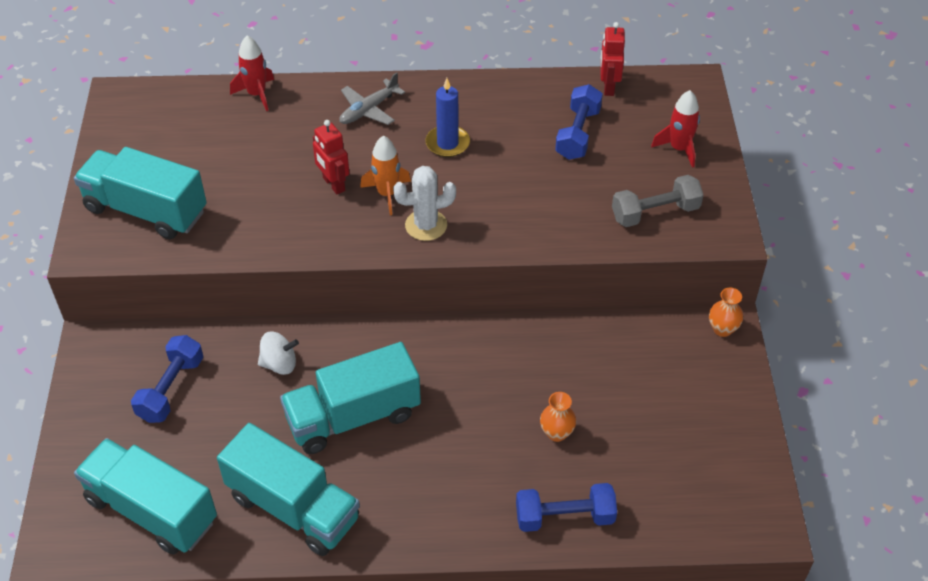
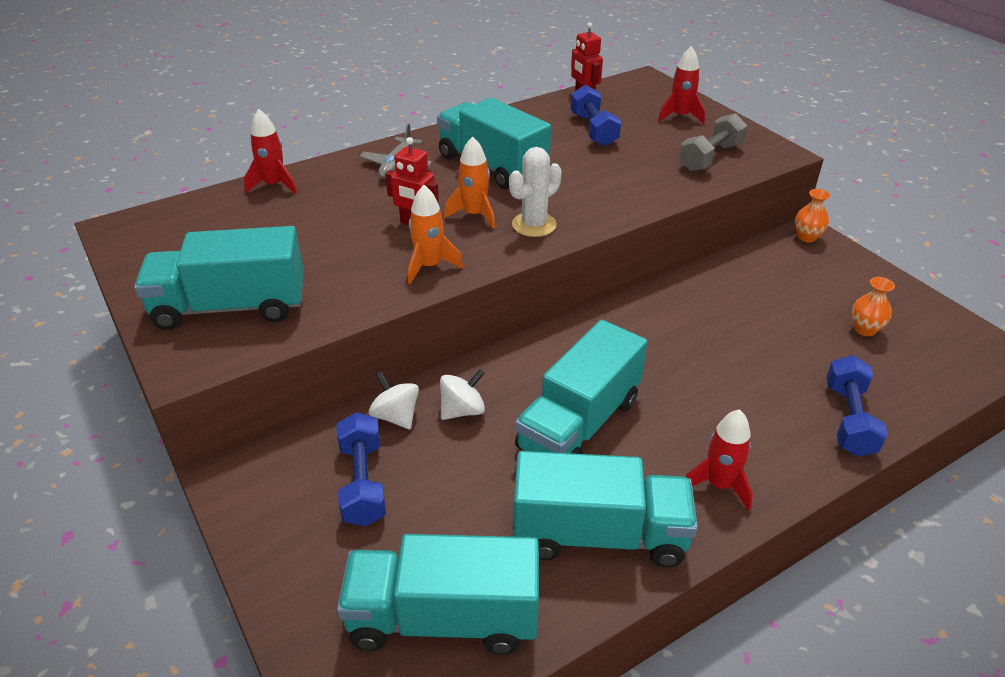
camera: 30 degrees left, 10 degrees down
blue candle [426,78,470,157] -> turquoise truck [437,98,551,189]
blue dumbbell [516,483,617,532] -> blue dumbbell turned 45 degrees counterclockwise [826,355,888,457]
orange vase [540,392,576,442] -> orange vase moved to [852,277,895,336]
none -> white spinning top [369,372,419,429]
none -> orange rocket [408,185,463,284]
none -> red rocket [686,409,753,511]

